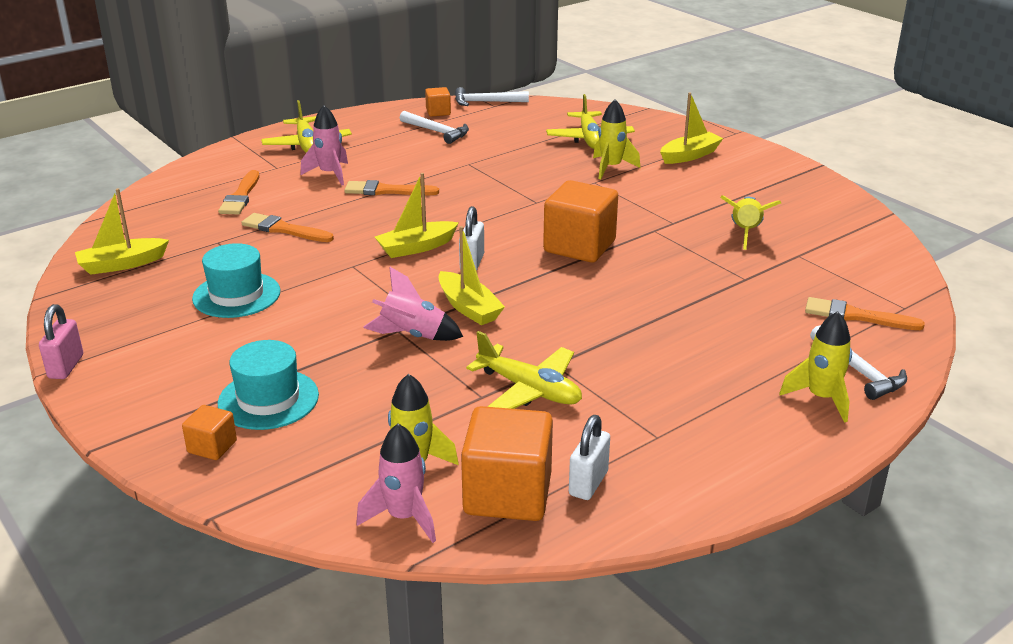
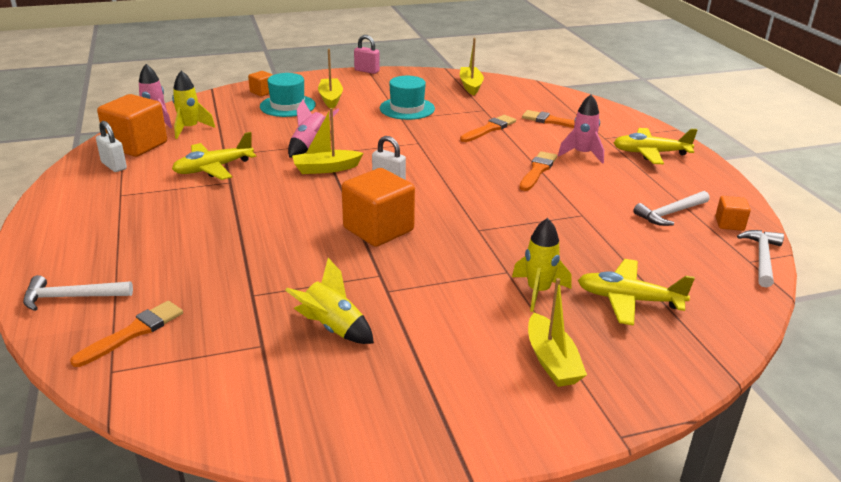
camera: 110 degrees right, 0 degrees up
yellow boat [375,173,459,258] -> yellow boat moved to [318,49,343,108]
yellow rocket [779,311,852,423] -> none

